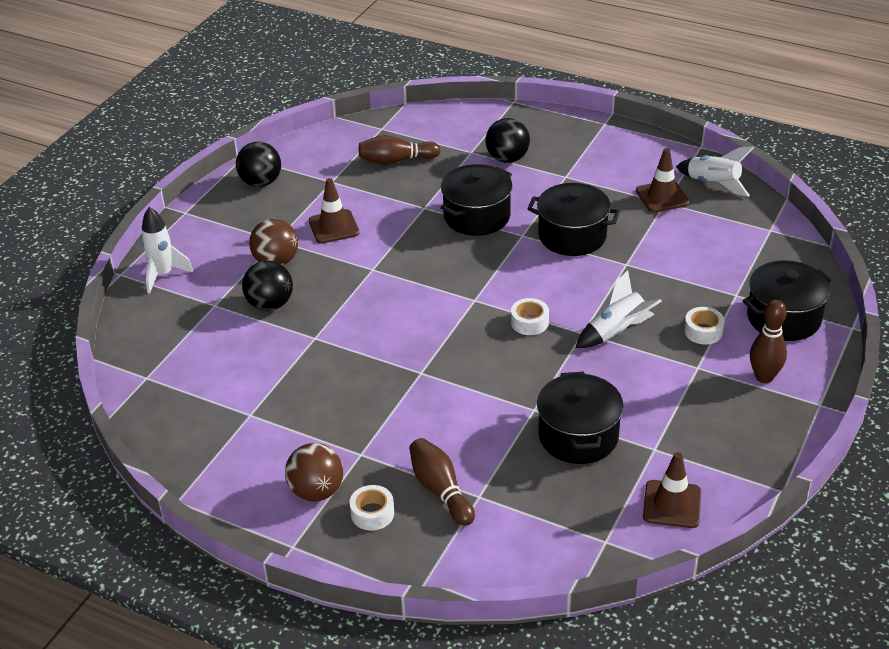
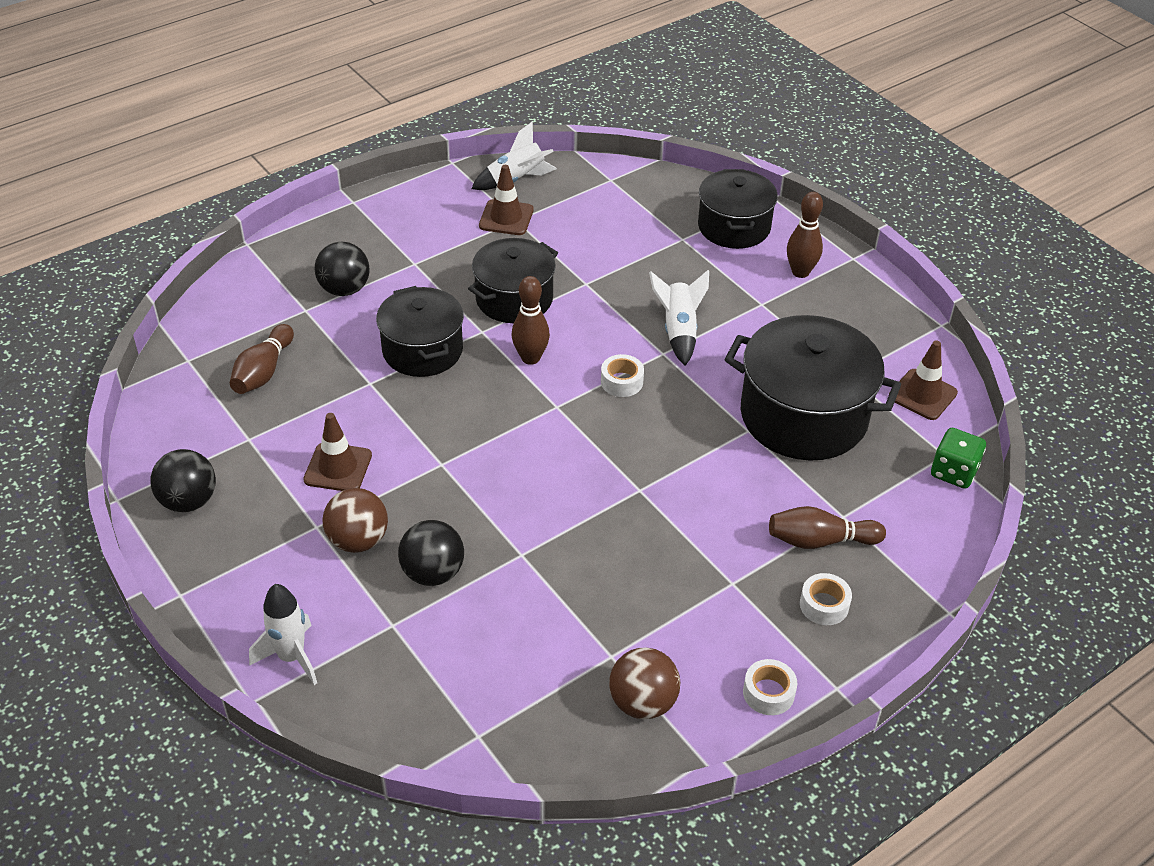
camera: 65 degrees left, 5 degrees up
brown ball [285,443,343,502] -> brown ball moved to [609,647,680,719]
black pot [537,371,624,464] -> black pot [725,315,901,461], size x1.53
white tape [684,307,725,345] -> white tape moved to [743,659,797,715]
none -> brown bowling pin [512,276,550,365]
none -> green dice [931,428,986,489]

